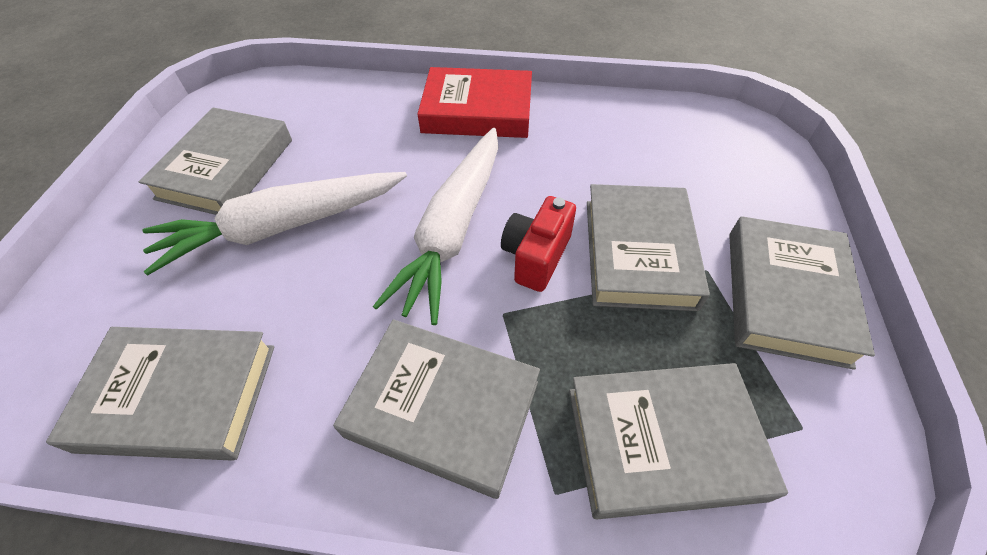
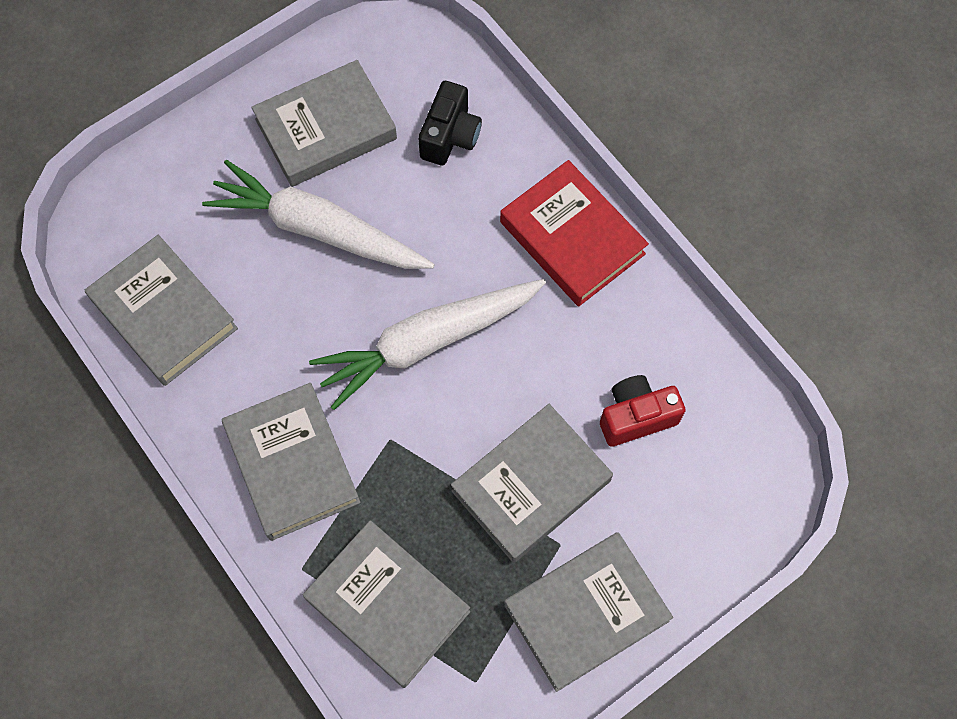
camera: 45 degrees right, 15 degrees up
red camera [501,196,576,292] -> red camera moved to [600,375,686,447]
none -> black camera [418,81,482,166]

